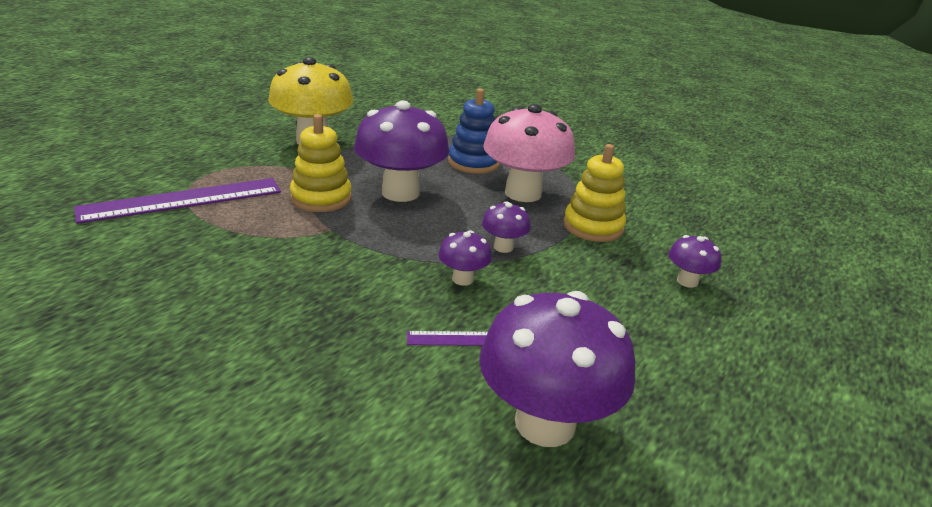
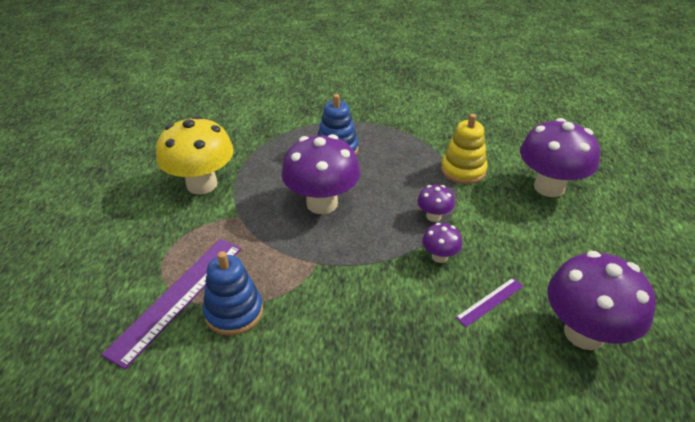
camera: 30 degrees left, 10 degrees up
yellow stacking toy [290,114,352,212] -> none
pink mushroom [483,104,575,202] -> none
purple mushroom [669,235,721,288] -> purple mushroom [520,118,600,197], size x2.14
none -> blue stacking toy [203,251,263,335]

